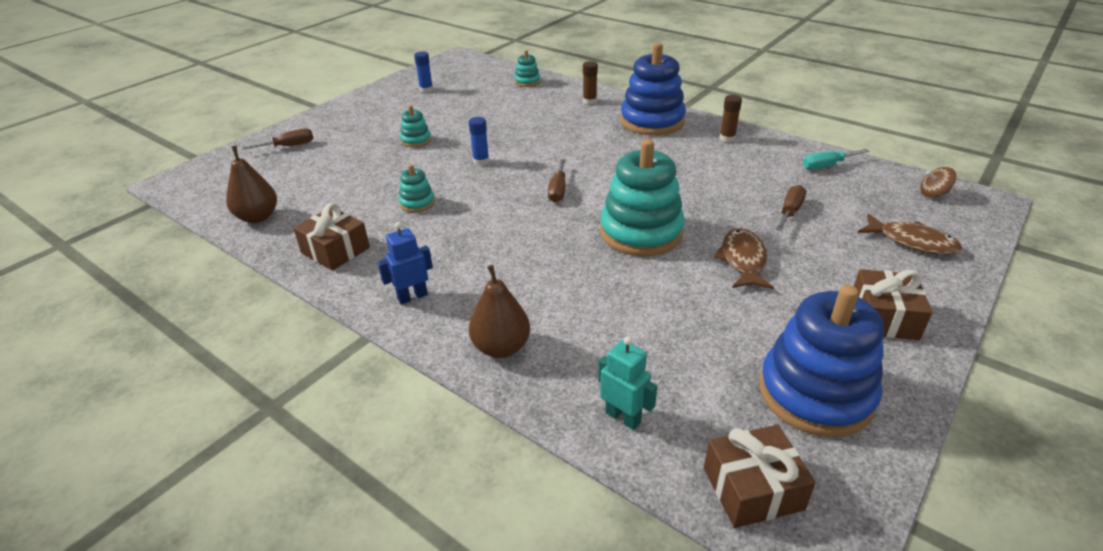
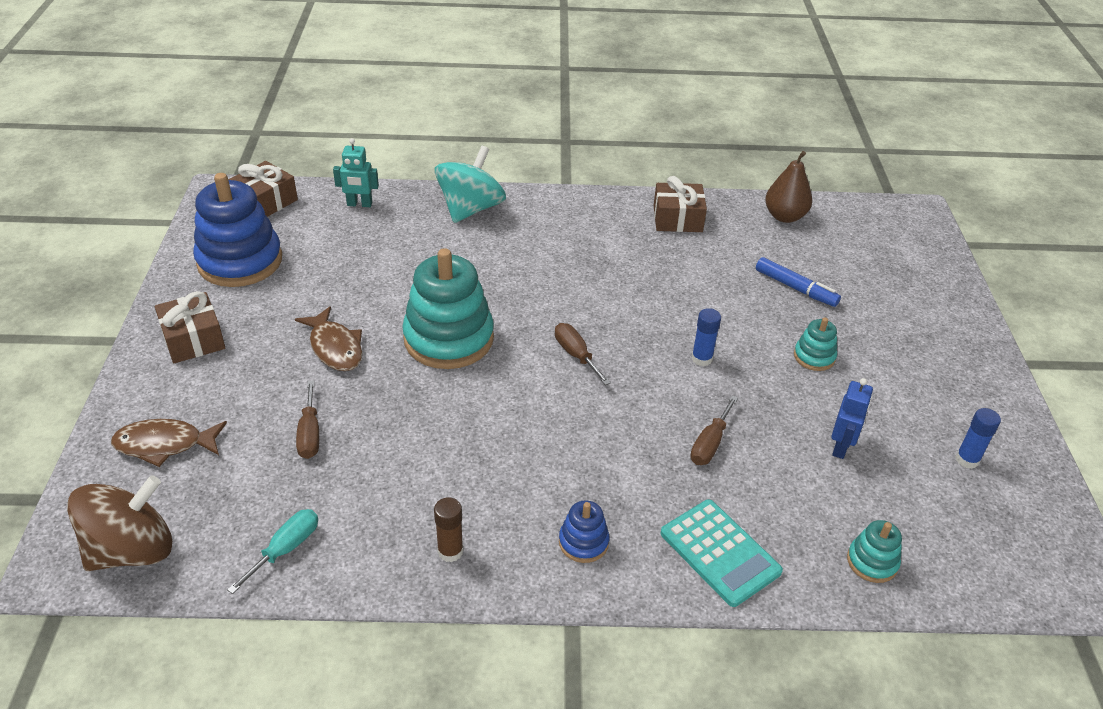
camera: 140 degrees right, 5 degrees up
brown screwdriver [242,129,313,150] -> brown screwdriver moved to [690,396,738,465]
blue robot [378,222,433,304] -> blue robot moved to [831,378,873,459]
turquoise stacking toy [398,164,435,213] -> none
brown pear [469,265,530,358] -> turquoise spinning top [434,146,506,223]
brown glue stick [583,61,598,105] -> turquoise calculator [661,499,783,607]
blue stacking toy [621,43,686,135] -> blue stacking toy [559,500,609,563], size x0.46
brown spinning top [920,167,957,198] -> brown spinning top [67,475,172,571], size x2.18
none -> blue marker [756,257,841,307]

